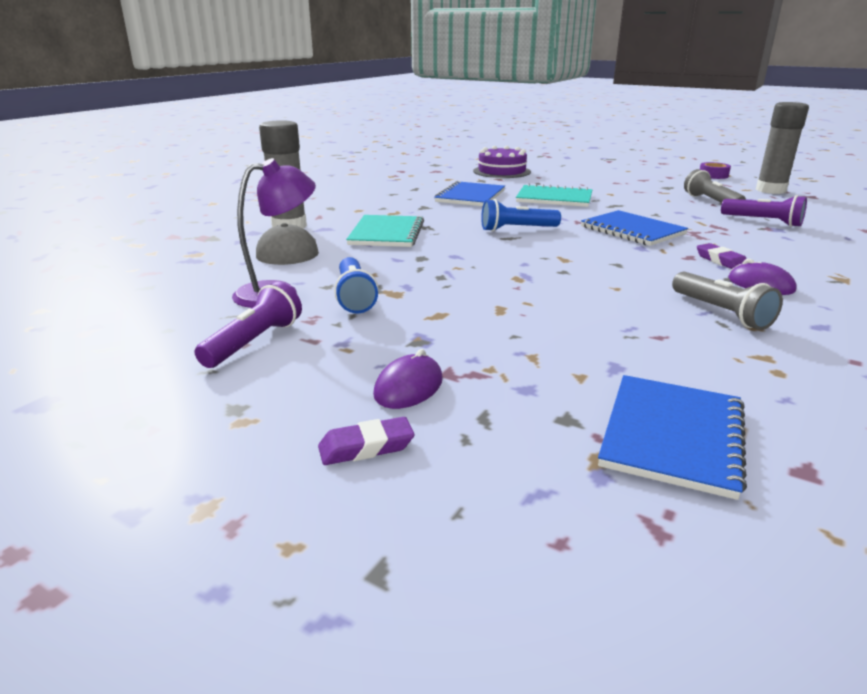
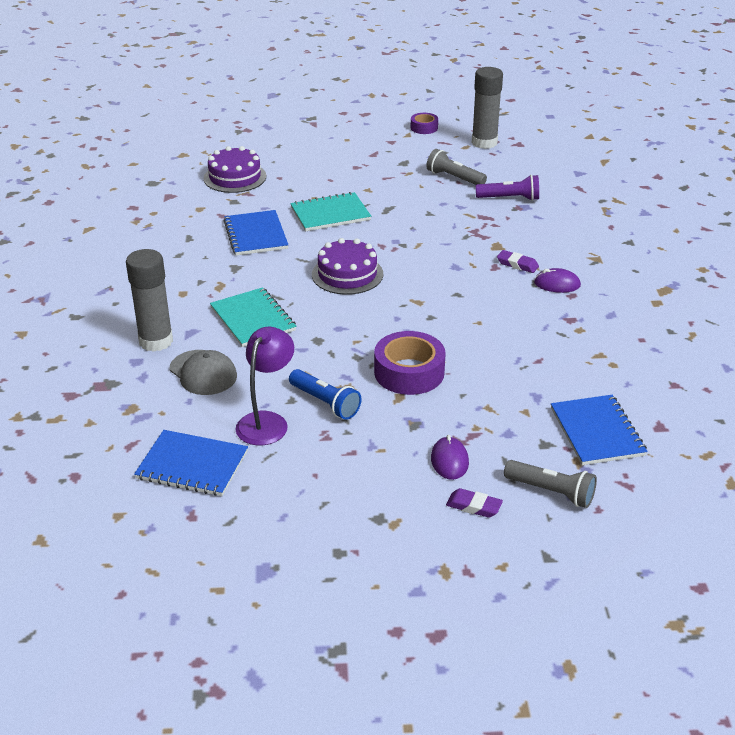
camera: 35 degrees left, 10 degrees up
purple flashlight [195,282,302,368] -> none
purple eraser [318,417,414,465] -> purple eraser turned 75 degrees clockwise [446,488,503,518]
blue flashlight [481,199,561,231] -> purple cake [312,238,383,295]
blue notebook [581,210,688,246] -> blue notebook moved to [134,430,248,496]
grey flashlight [672,271,783,330] -> grey flashlight moved to [504,460,597,508]
none -> purple tape [374,331,446,395]

